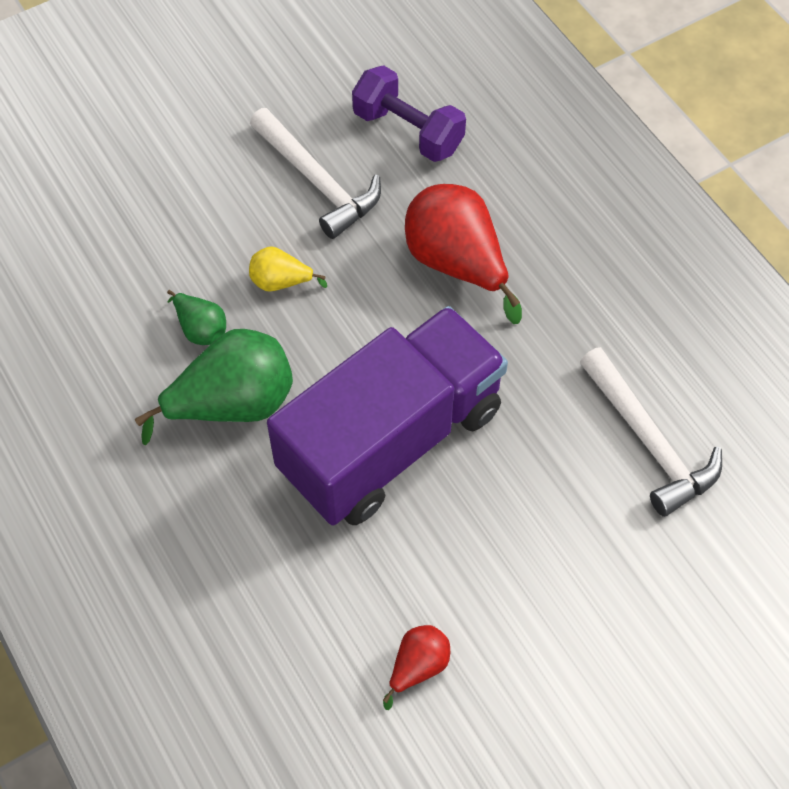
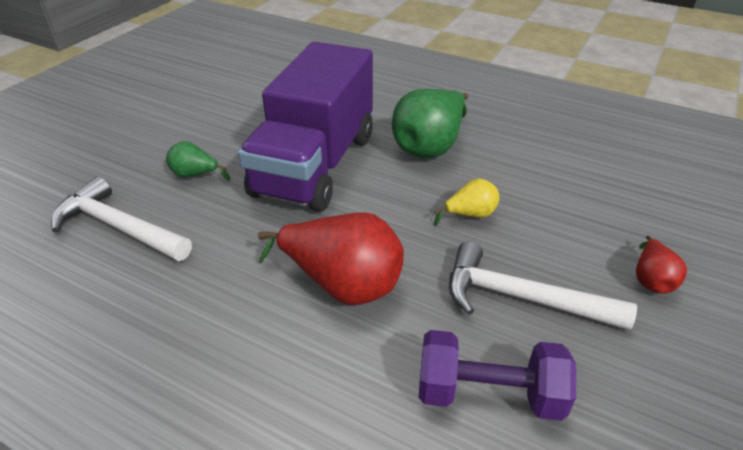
camera: 150 degrees right, 20 degrees down
green pear [167,290,226,345] -> green pear moved to [166,141,230,181]
red pear [383,625,450,710] -> red pear moved to [636,236,687,294]

